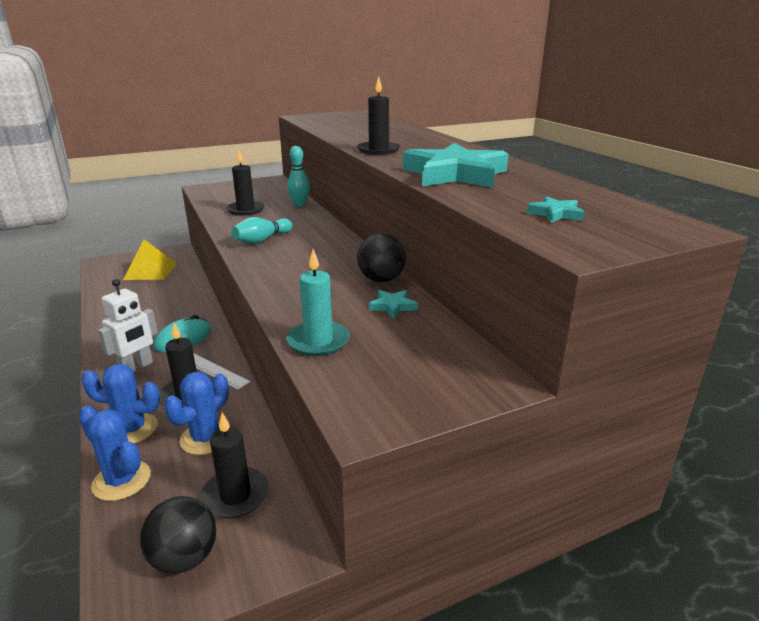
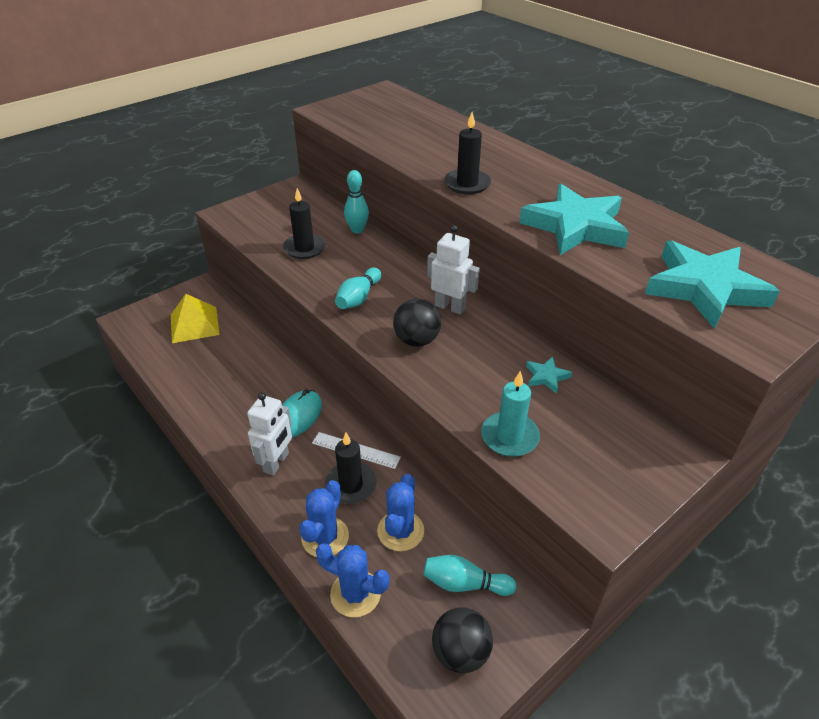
camera: 15 degrees left, 15 degrees up
blue cactus [81,364,160,444] -> blue cactus turned 60 degrees counterclockwise [299,480,349,557]
black candle [200,413,269,518] -> turquoise bowling pin [423,555,516,596]
black ball [357,233,406,282] -> black ball moved to [393,299,441,347]
turquoise star [526,196,584,223] -> turquoise star [645,241,780,329], size x2.41
none -> white robot [427,225,480,315]

